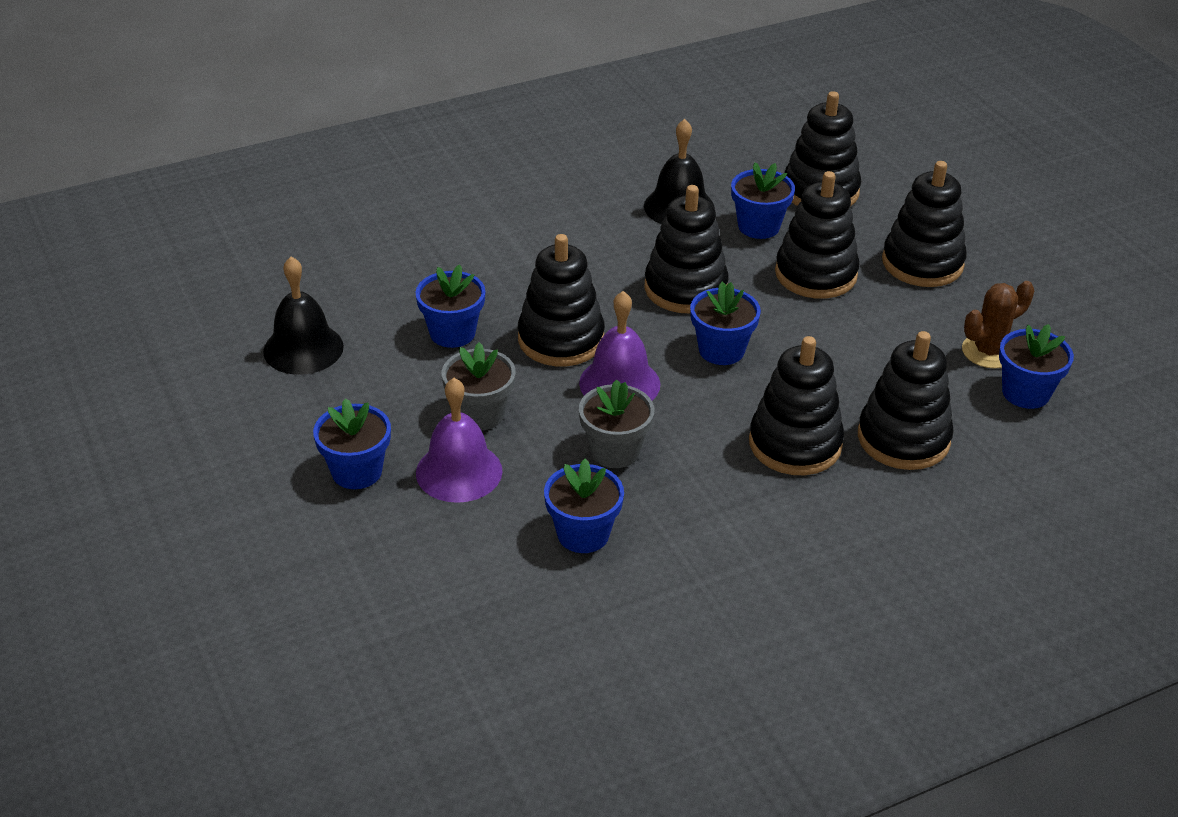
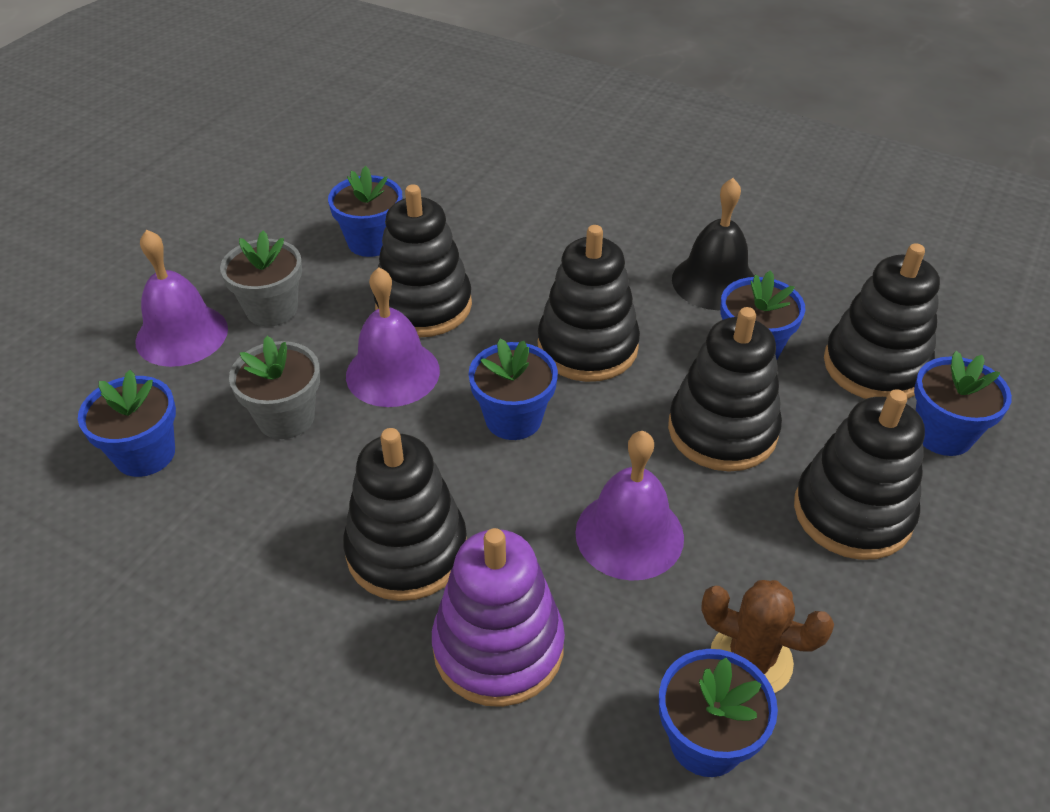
camera: 55 degrees right, 5 degrees up
black bell [263,257,344,375] -> none
blue flower pot [313,398,391,489] -> blue flower pot moved to [914,351,1012,456]
black stacking toy [858,331,954,470] -> purple stacking toy [432,528,565,707]
none -> purple bell [575,431,684,581]

